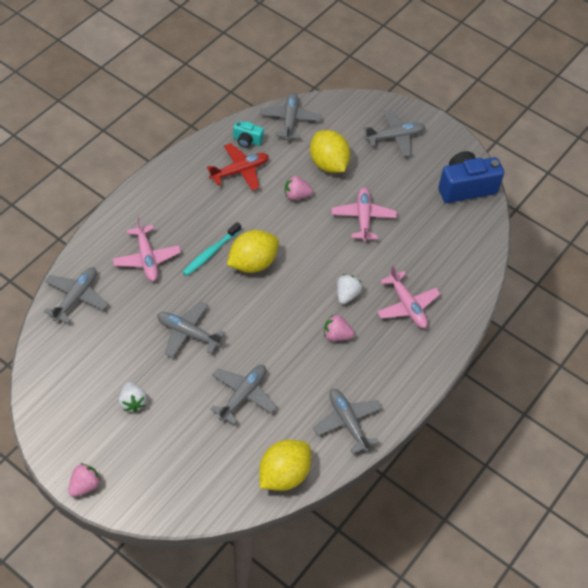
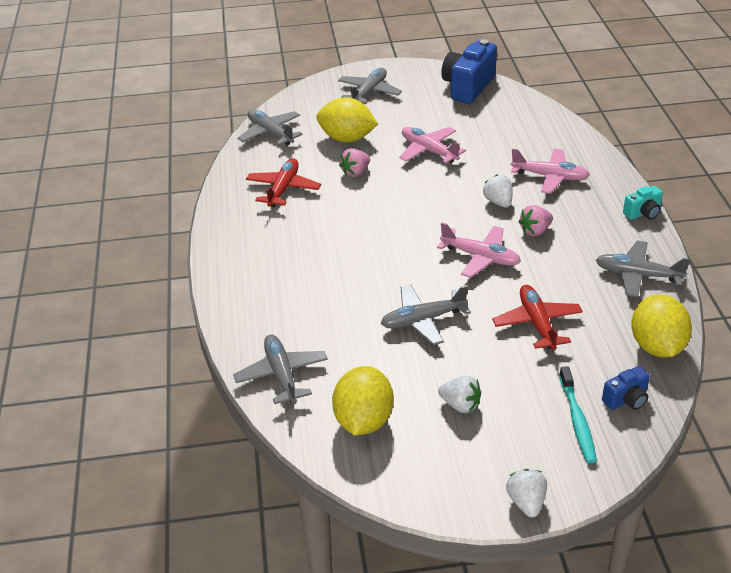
camera: 40 degrees left, 15 degrees down
pink strawberry [68,463,101,497] -> white strawberry [506,469,547,518]
pink plane [113,217,181,281] -> pink plane moved to [437,222,521,278]
turquoise toothbrush [183,222,241,276] -> turquoise toothbrush moved to [559,366,597,463]
grey plane [210,365,277,425] -> red plane [492,285,583,350]
yellow lemon [227,230,279,273] -> yellow lemon moved to [332,366,394,435]
turquoise camera [233,120,264,148] -> turquoise camera moved to [623,186,663,220]
none -> blue camera [602,366,650,410]

